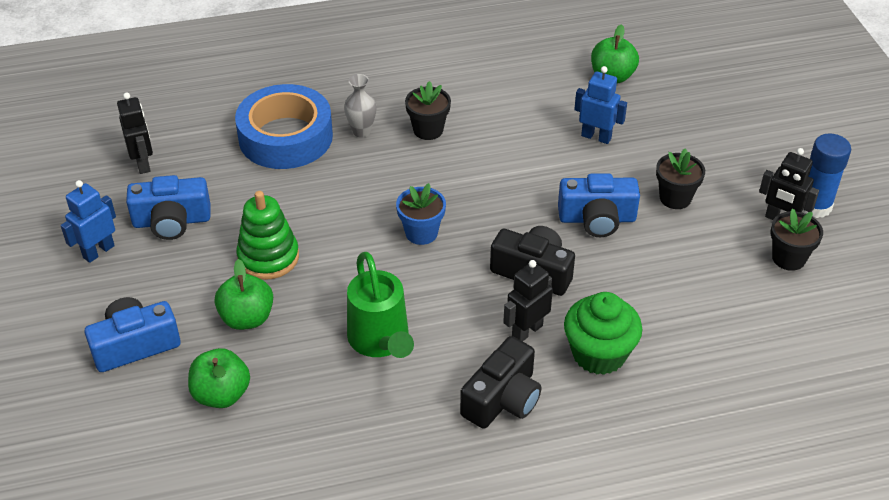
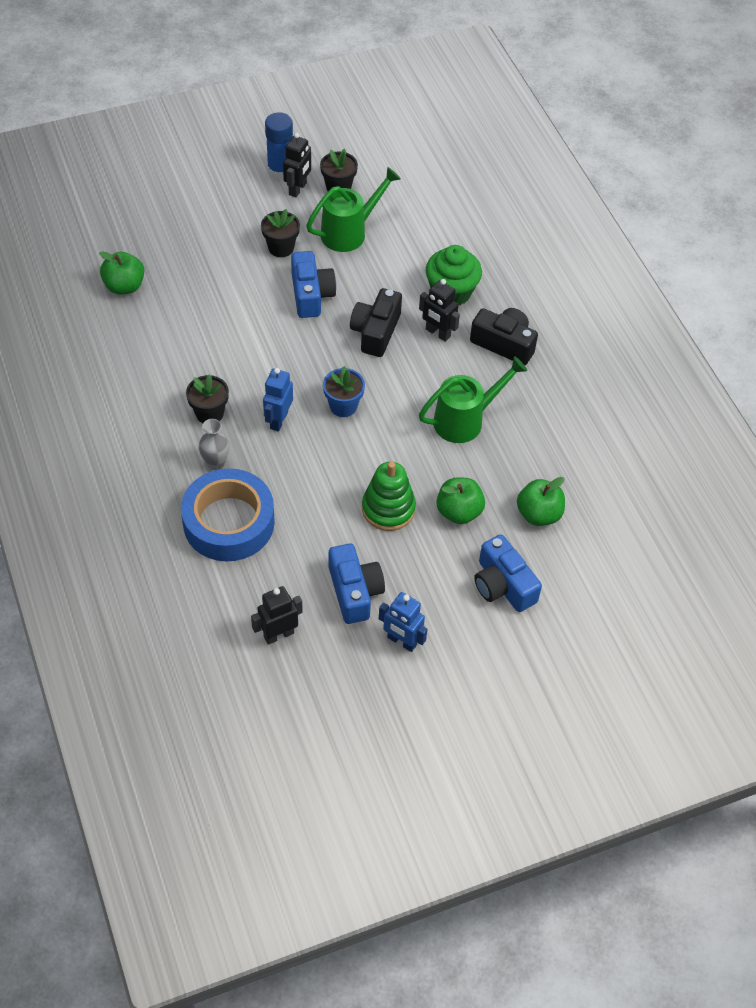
camera: 100 degrees left, 10 degrees up
blue robot [574,66,627,144] -> blue robot moved to [263,368,293,431]
none -> green watering can [306,167,401,252]

